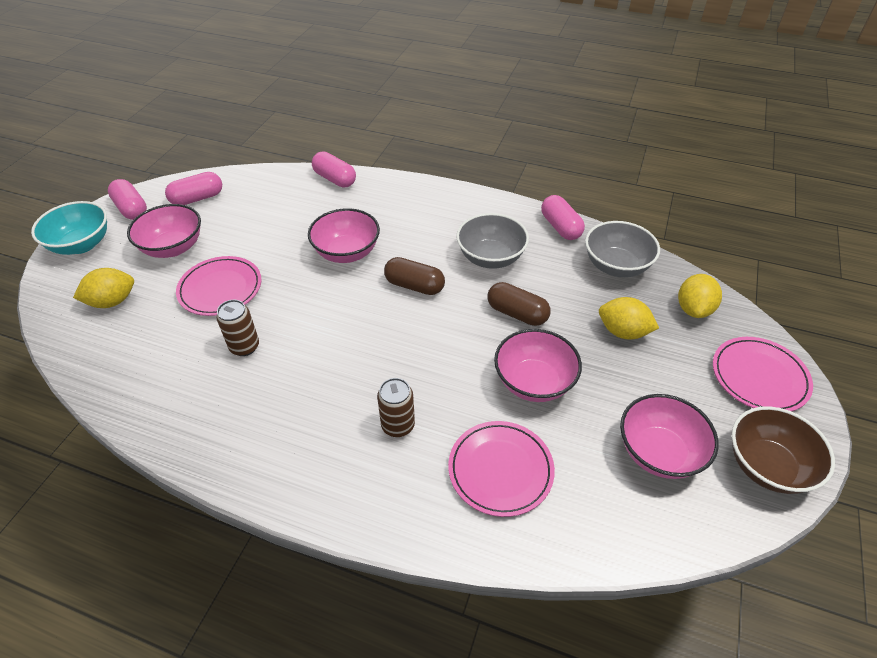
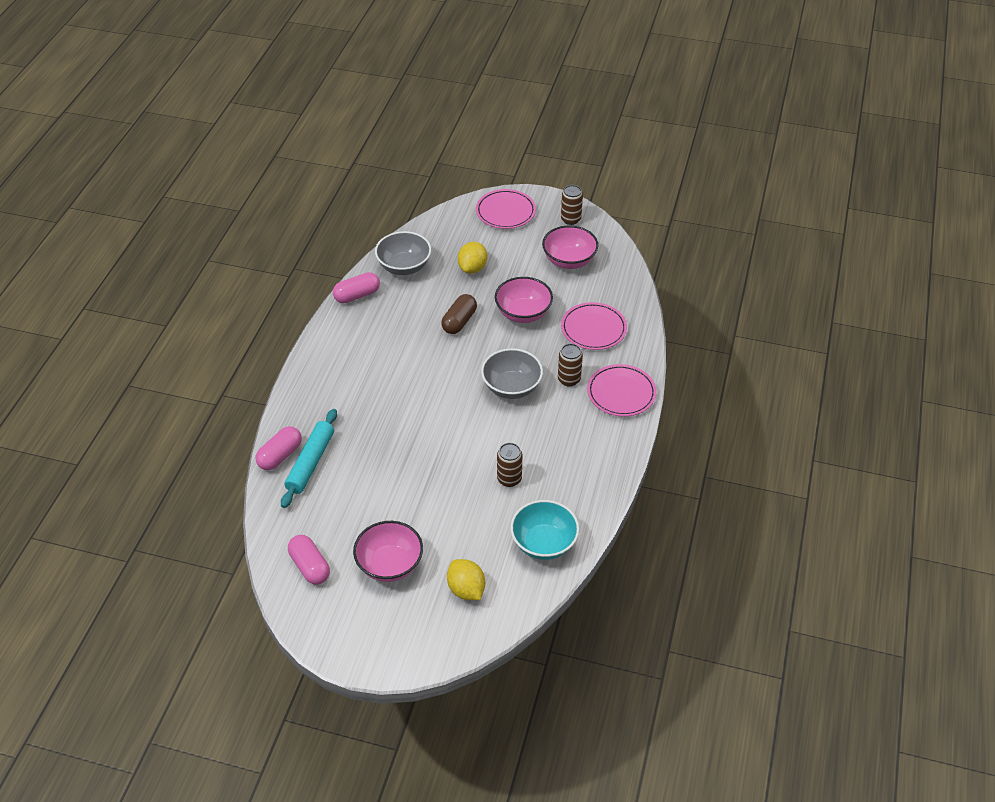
camera: 95 degrees left, 0 degrees up
turquoise bowl [31,201,107,255] -> turquoise bowl moved to [510,500,579,560]
pink capsule [108,179,147,220] -> none
pink plate [176,256,261,316] -> pink plate moved to [587,364,657,417]
pink bowl [308,208,380,263] -> none
brown capsule [384,257,445,295] -> none
grey bowl [456,213,529,269] -> grey bowl moved to [481,348,543,399]
yellow lemon [678,274,722,318] -> none
brown bowl [732,406,835,494] -> brown can [561,185,583,225]
none -> turquoise rolling pin [281,409,337,508]

